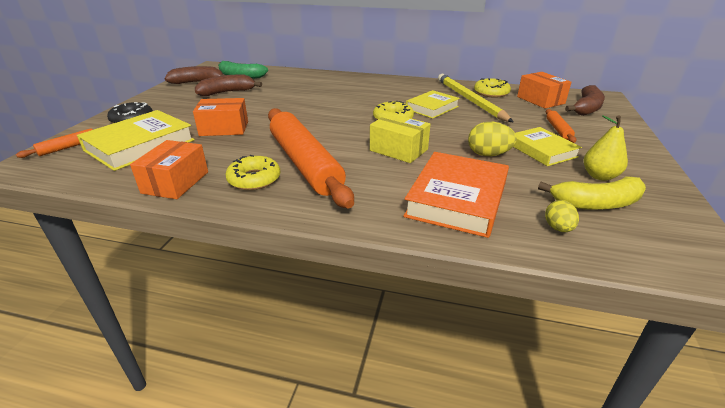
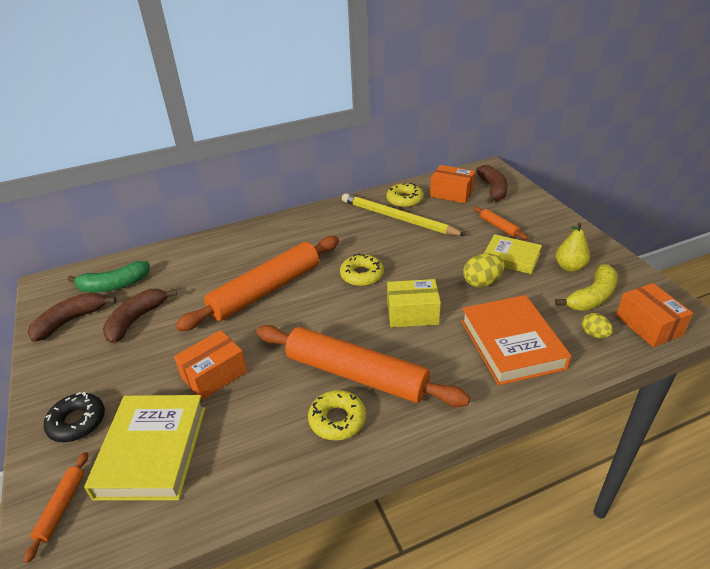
camera: 35 degrees left, 5 degrees up
orange box [130,140,208,199] -> orange box moved to [616,283,693,347]
yellow book [406,90,460,119] -> none
none -> orange rolling pin [175,236,339,331]

